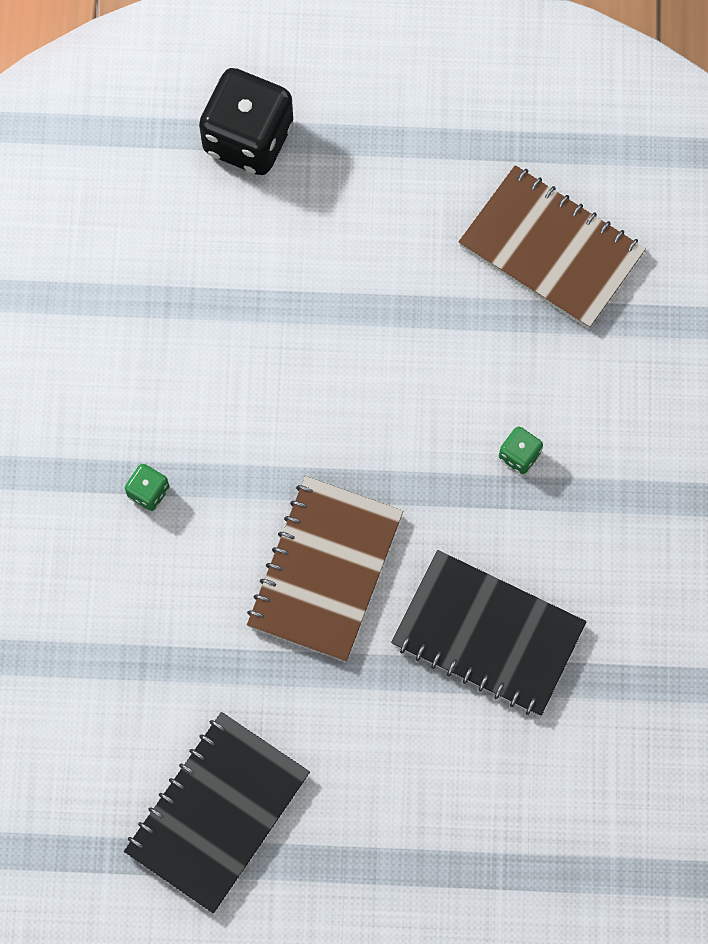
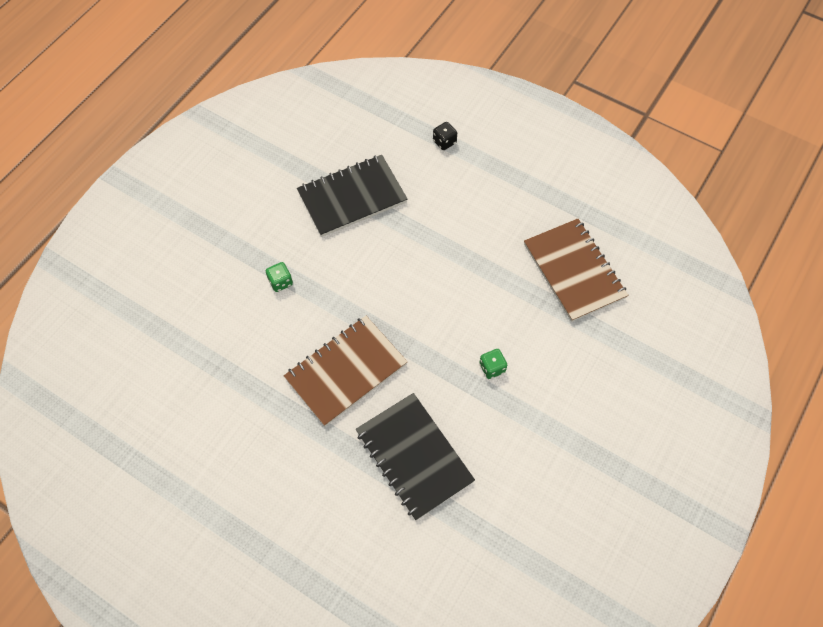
camera: 30 degrees right, 10 degrees down
black notebook [124,712,310,913] -> black notebook moved to [297,155,407,237]
black dice [199,68,293,175] -> black dice [433,122,457,150], size x0.43

